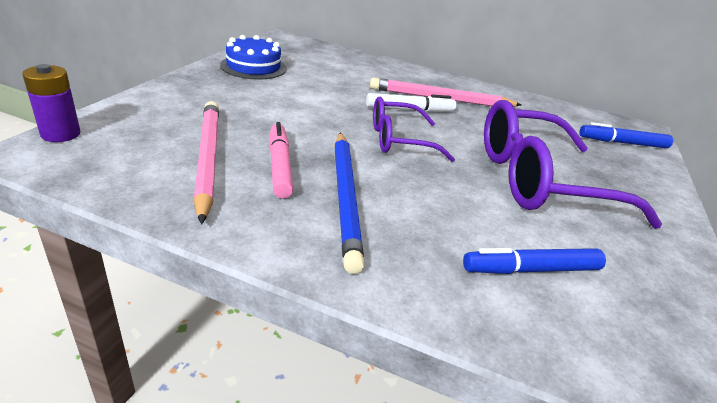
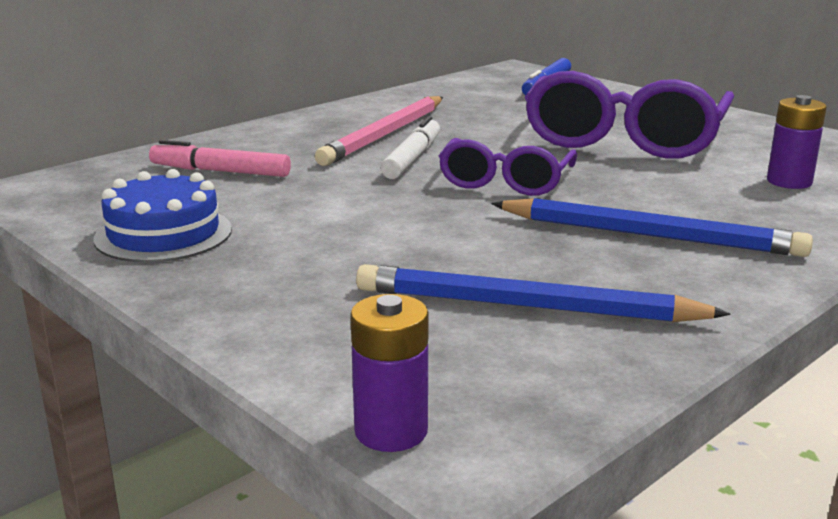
camera: 60 degrees left, 10 degrees down
pink pencil [193,101,219,225] -> blue pencil [356,264,731,322]
pink marker [269,122,293,199] -> pink marker moved to [149,140,291,177]
blue marker [463,248,606,274] -> purple battery [767,95,827,189]

